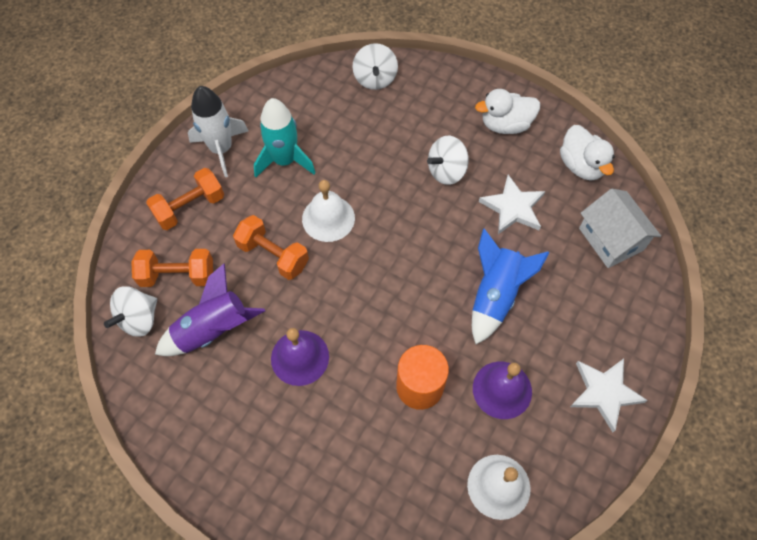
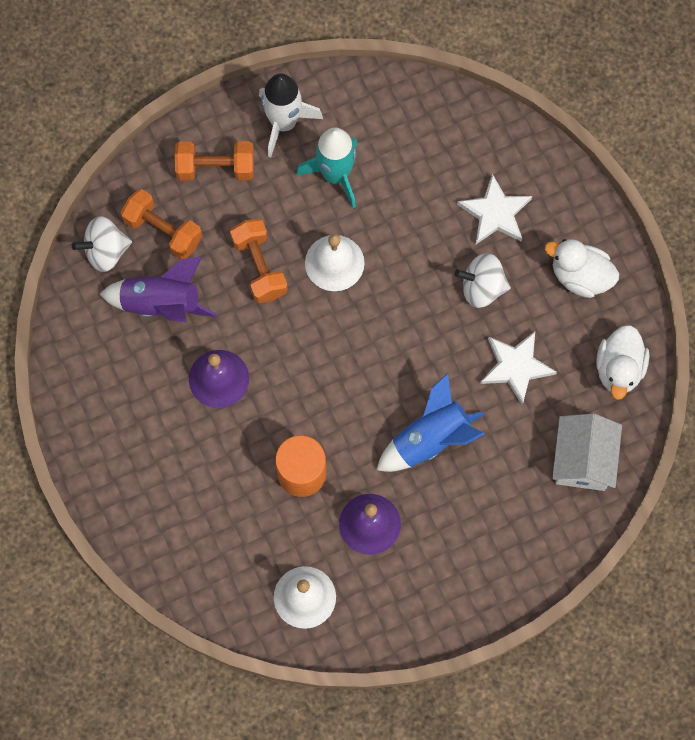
camera: 35 degrees right, 10 degrees up
white spinning top [352,43,398,90] -> none
white star [570,359,648,432] -> white star moved to [457,174,532,245]

